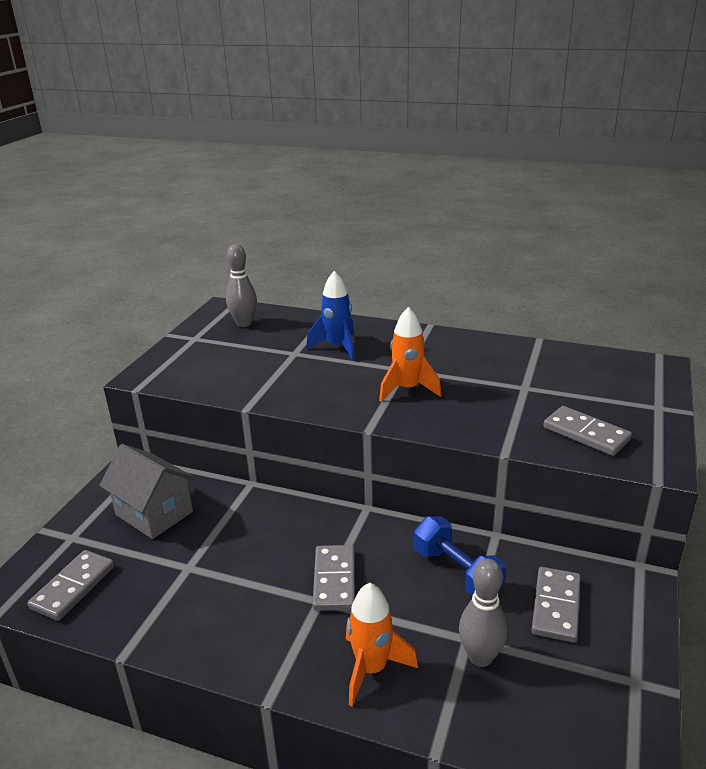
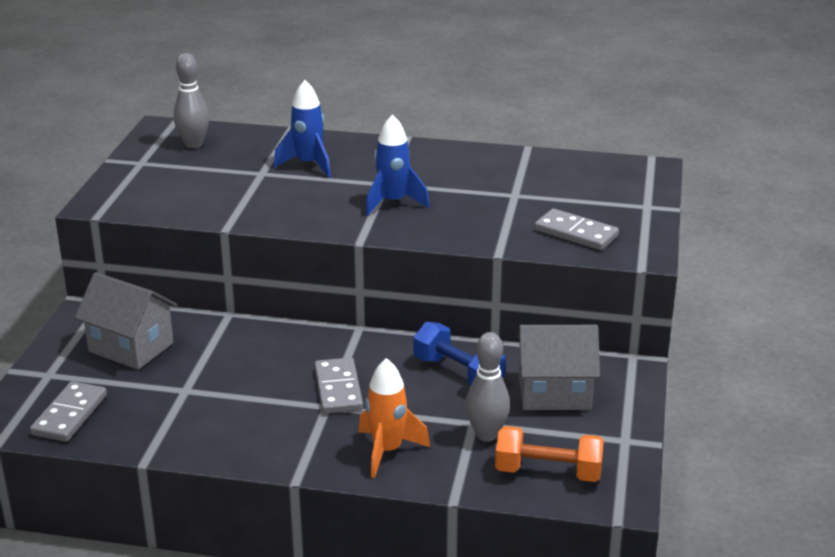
camera: 10 degrees left, 0 degrees up
orange rocket [379,307,442,402] -> blue rocket [365,114,430,216]
grey domino [531,567,581,643] -> grey house [516,325,600,410]
none -> orange dumbbell [495,426,604,482]

